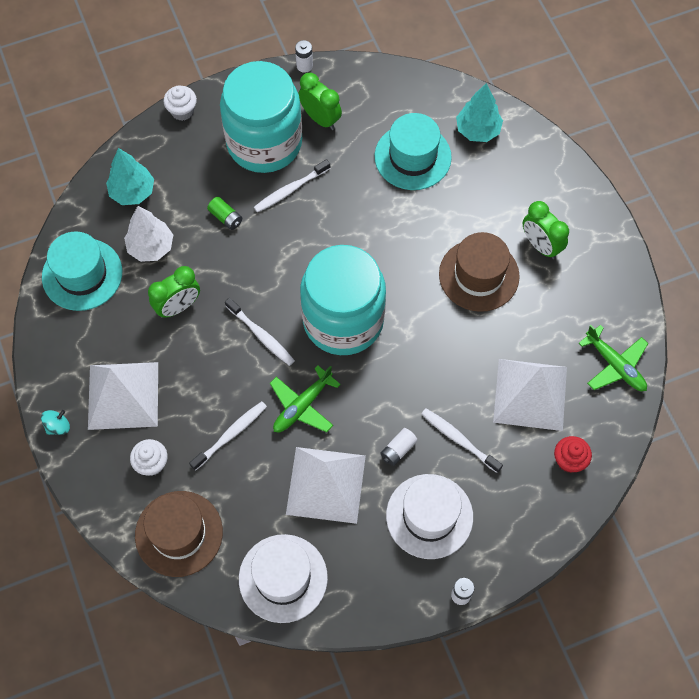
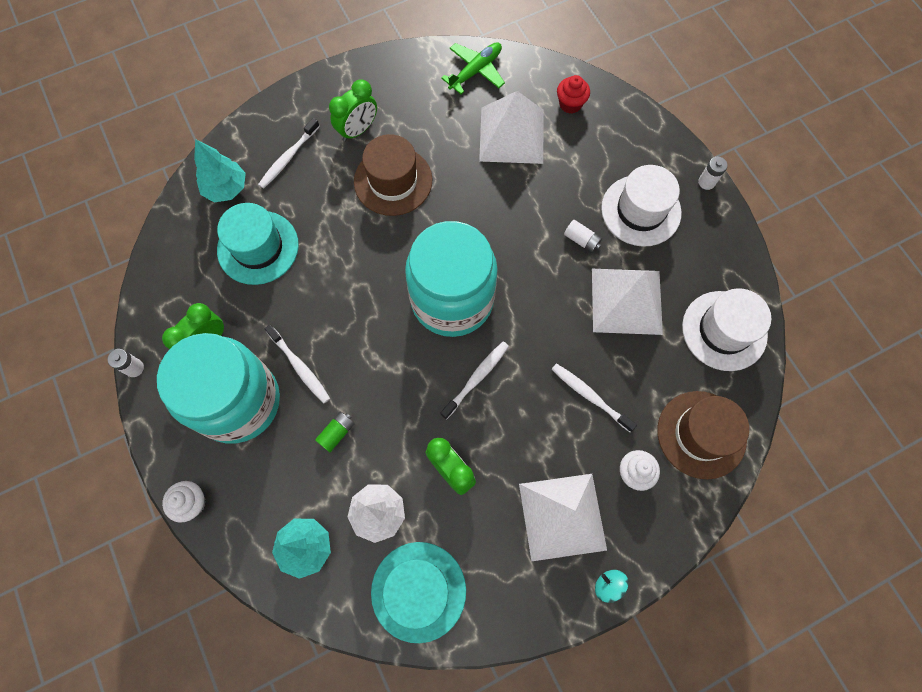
camera: 95 degrees left, 5 degrees up
green plane [270,365,341,432] -> none
white toothbrush [422,408,503,473] -> white toothbrush moved to [258,118,320,189]

